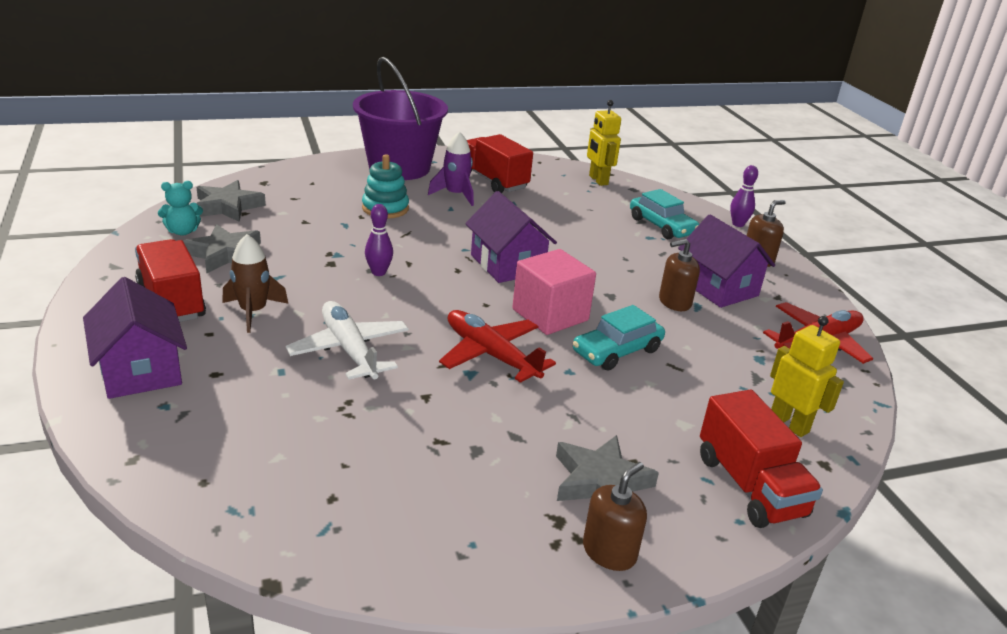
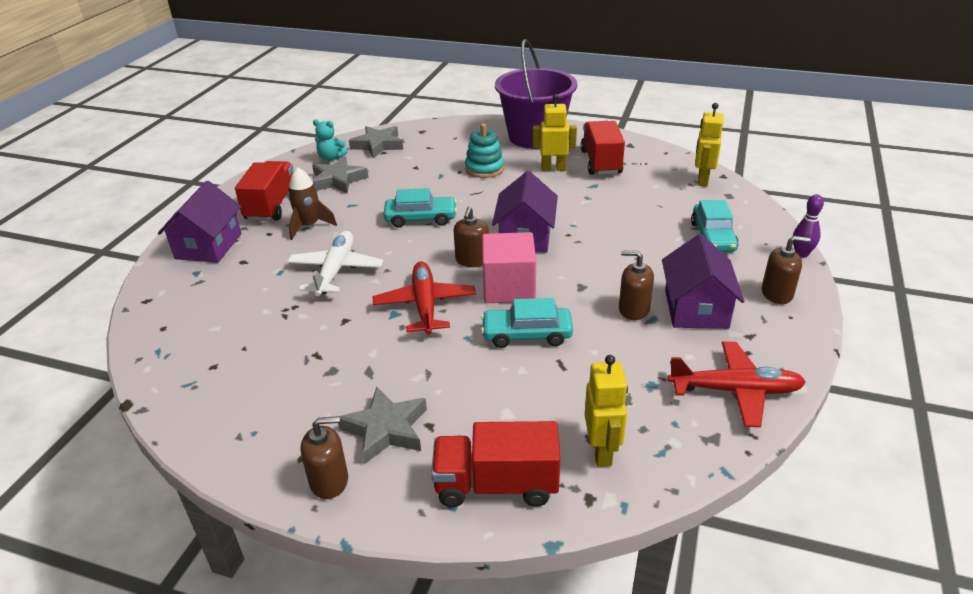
camera: 40 degrees right, 5 degrees up
purple bowling pin [365,204,393,276] -> turquoise car [383,188,457,228]
purple rocket [428,131,474,206] -> yellow robot [533,94,577,171]
red truck [700,390,823,528] -> red truck turned 75 degrees clockwise [431,421,560,507]
none -> brown soap dispenser [454,207,489,267]

